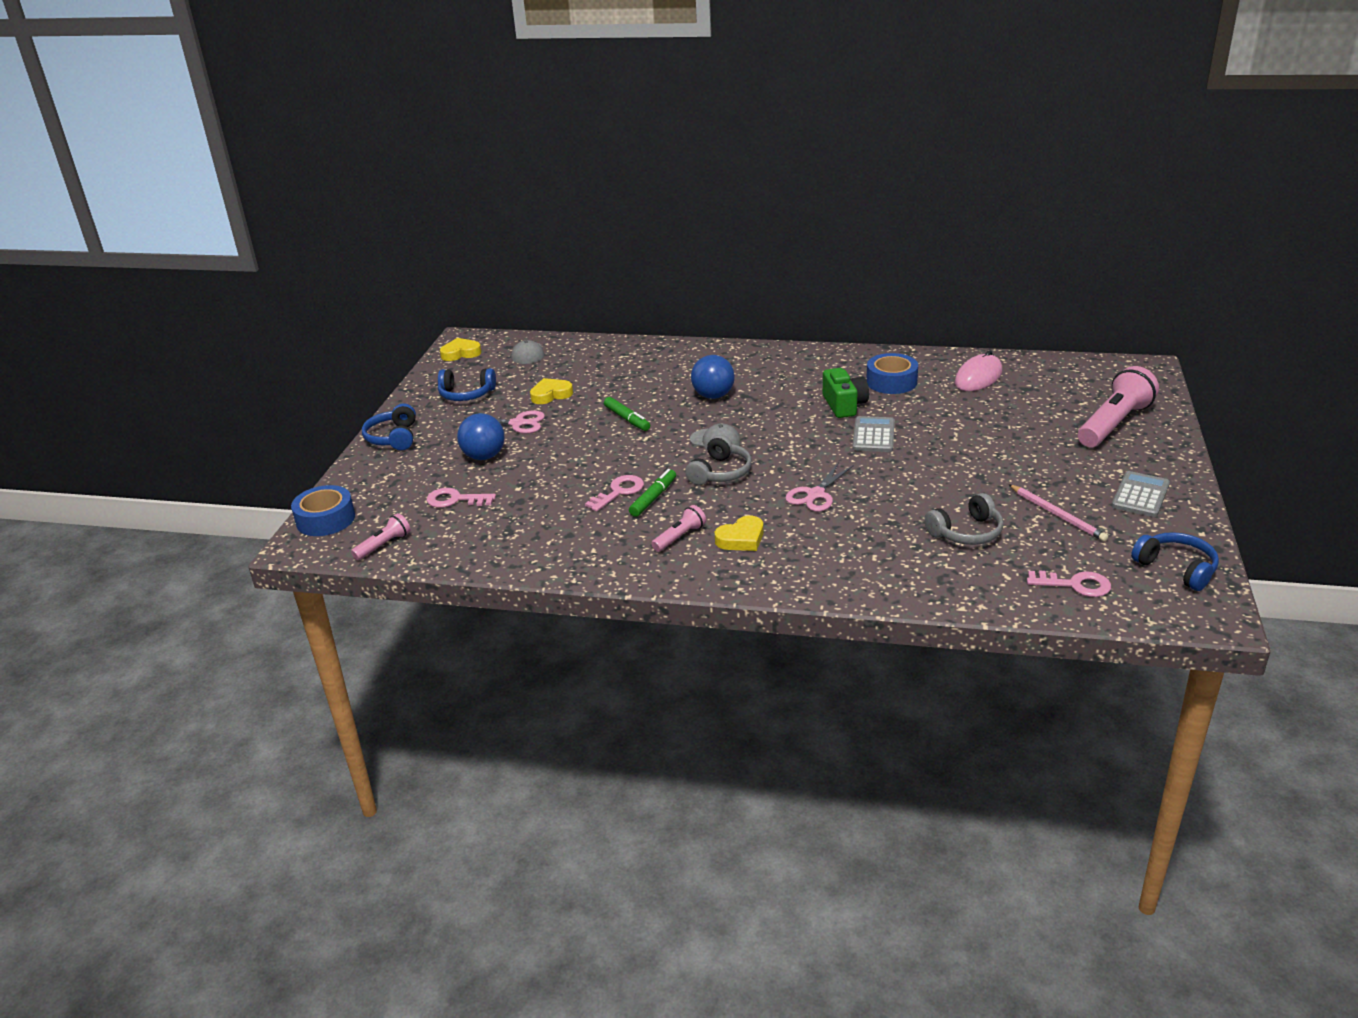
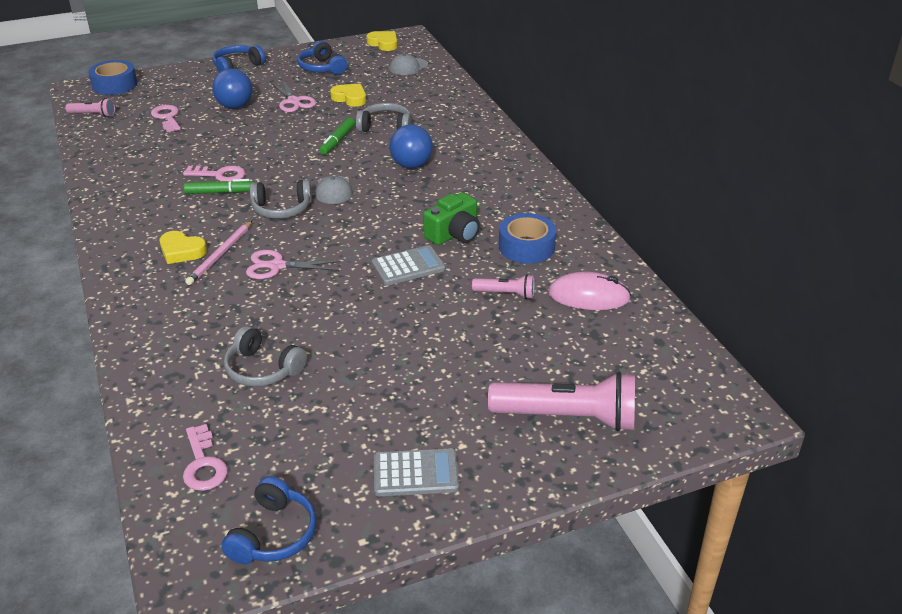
camera: 55 degrees right, 5 degrees up
pink flashlight [651,505,706,552] -> pink flashlight moved to [472,274,535,299]
pink pencil [1008,484,1108,541] -> pink pencil moved to [185,221,252,285]
none -> grey headphones [356,103,411,132]

